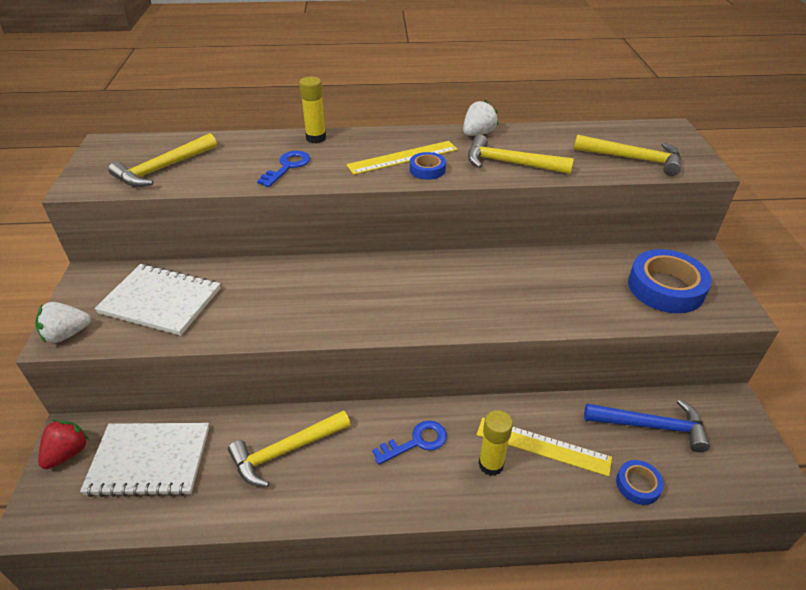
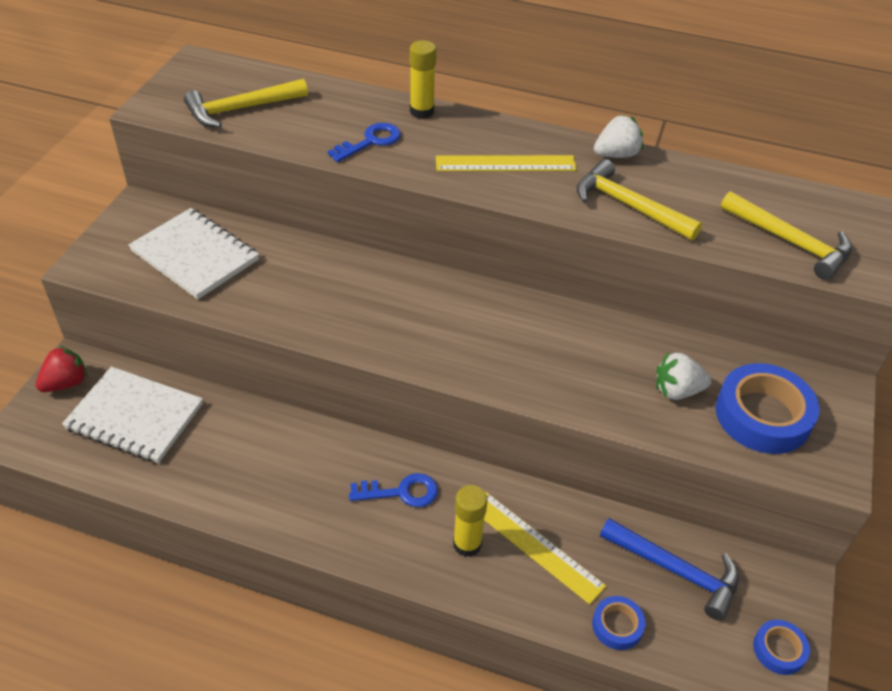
camera: 20 degrees right, 5 degrees up
white strawberry [35,302,91,343] -> white strawberry moved to [656,352,712,400]
yellow hammer [228,410,351,487] -> none
blue tape [410,152,446,180] -> blue tape moved to [753,620,810,675]

